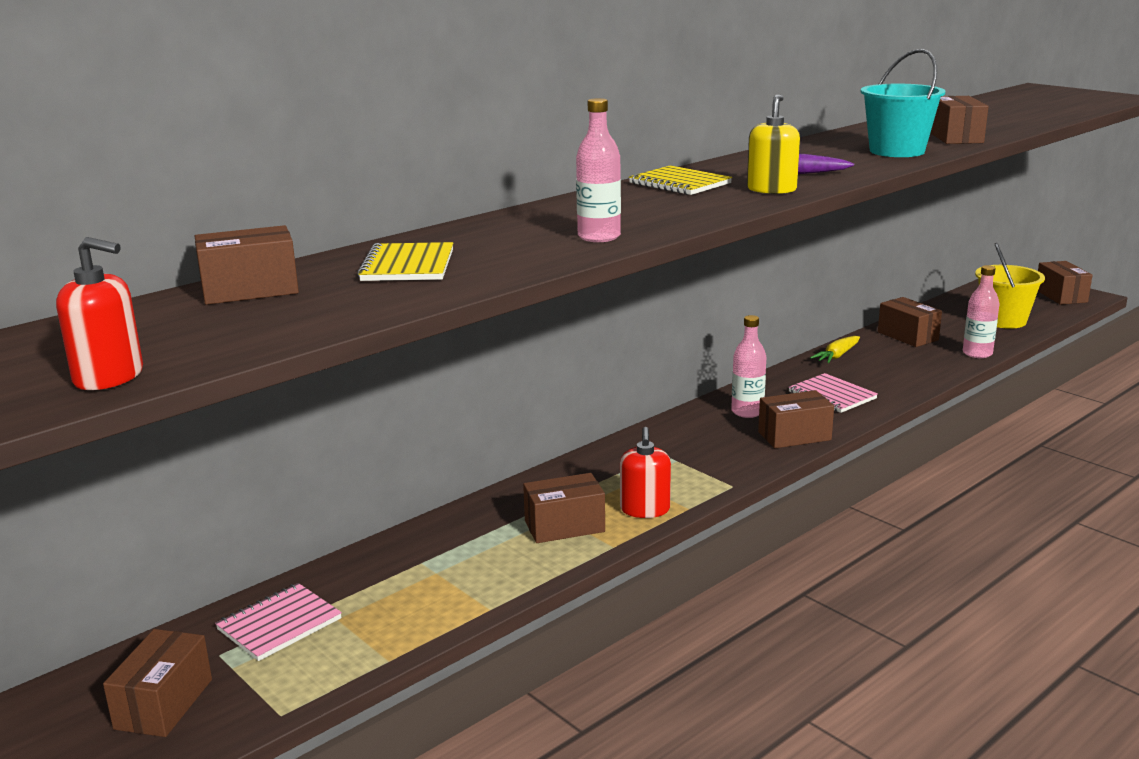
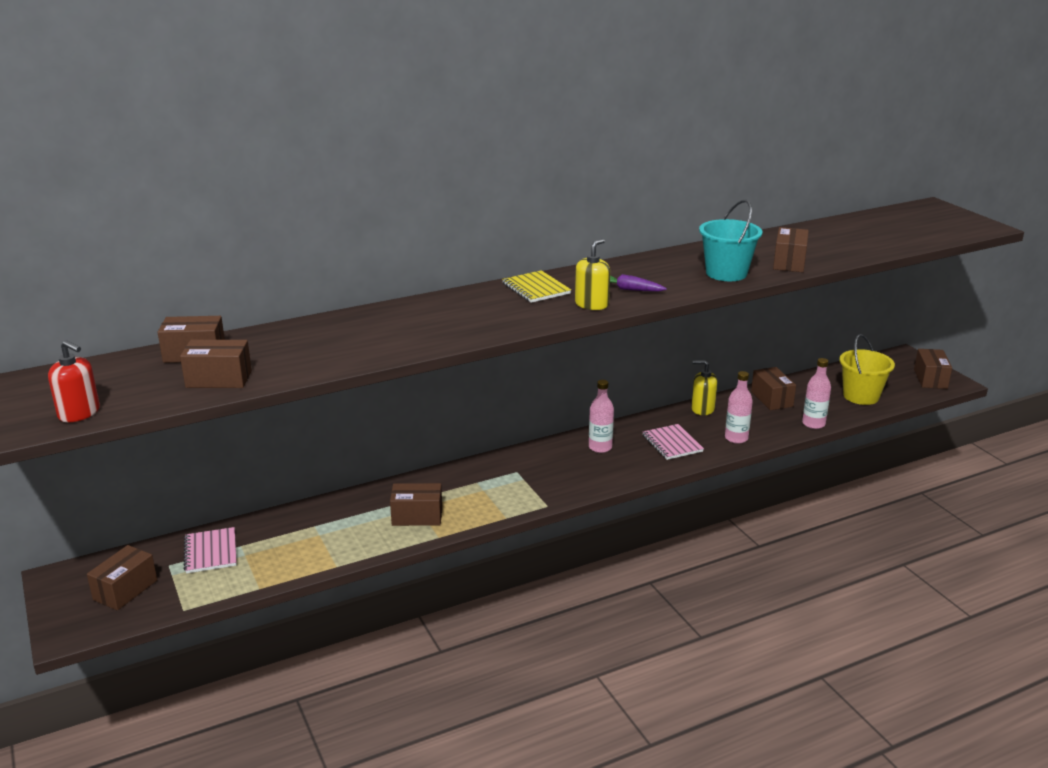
camera: 15 degrees right, 5 degrees up
pink notebook [215,583,342,661] -> pink notebook turned 75 degrees counterclockwise [184,527,237,573]
yellow notebook [357,242,453,281] -> none
pink bottle [576,98,621,242] -> pink bottle moved to [725,371,753,444]
red soap dispenser [620,427,671,518] -> none
brown box [758,390,834,448] -> brown box moved to [180,340,252,388]
yellow carrot [810,336,860,363] -> yellow soap dispenser [691,360,718,415]

